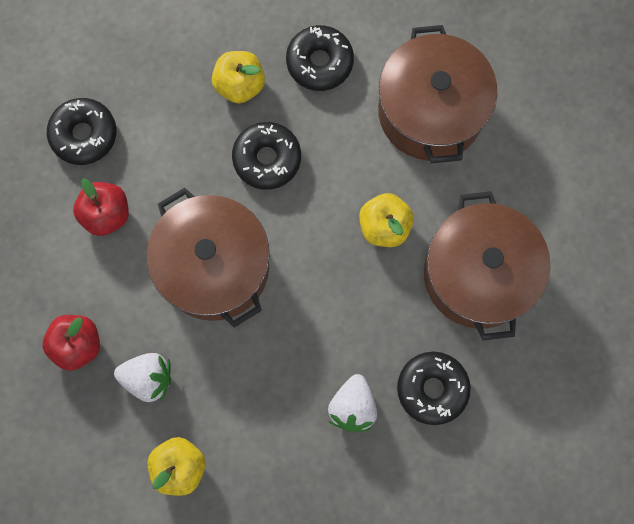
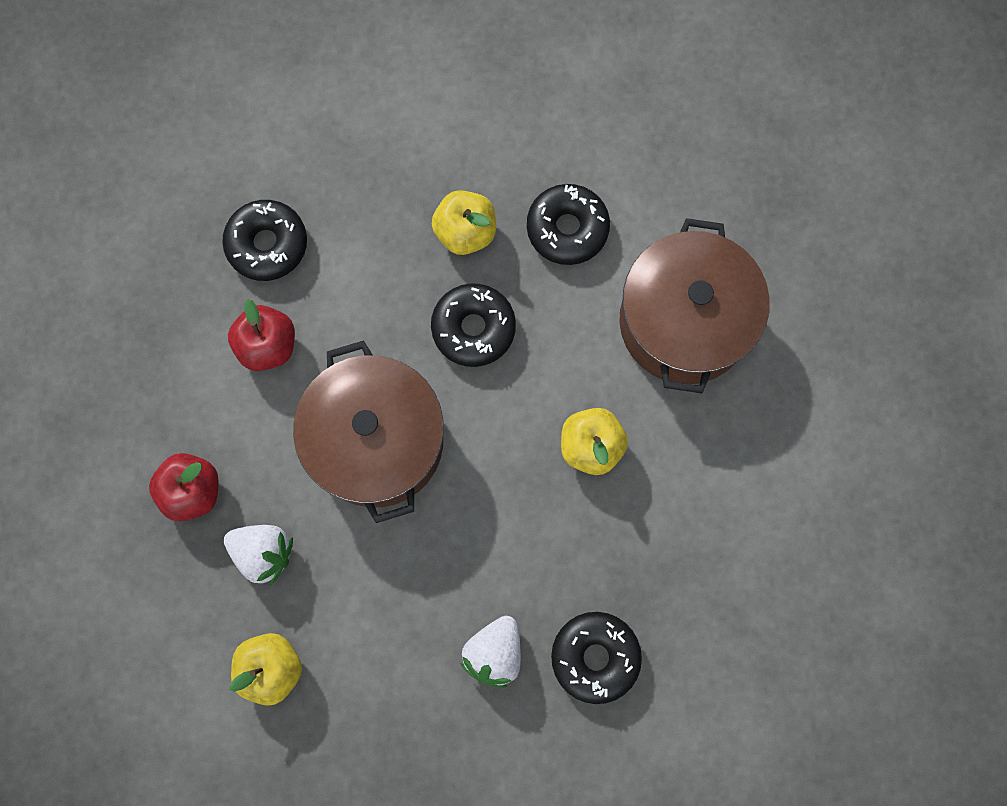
camera: 15 degrees right, 0 degrees up
brown pot [424,191,551,340] -> none

